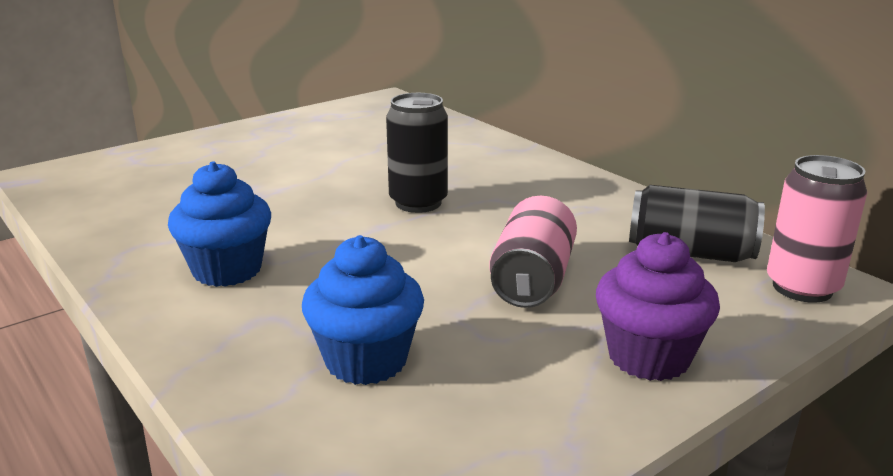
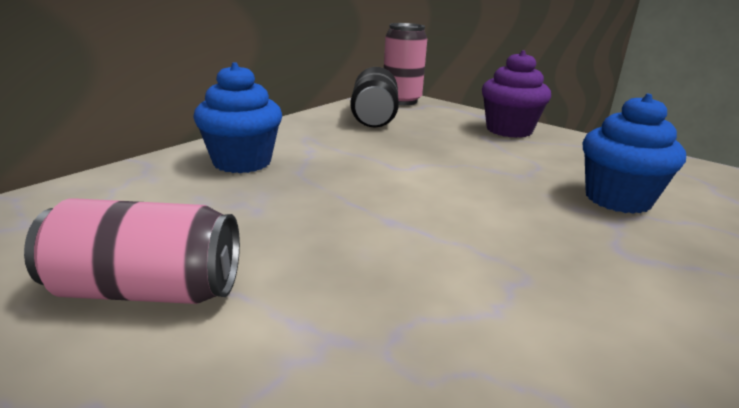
camera: 105 degrees left, 0 degrees up
blue cupcake [168,161,271,287] -> blue cupcake moved to [193,62,282,173]
black can [386,93,448,213] -> none
pink can [489,196,577,308] -> pink can moved to [24,198,240,304]

